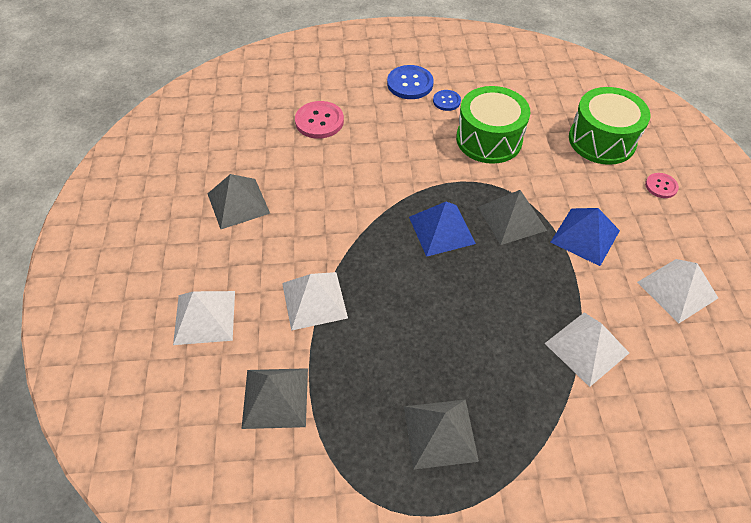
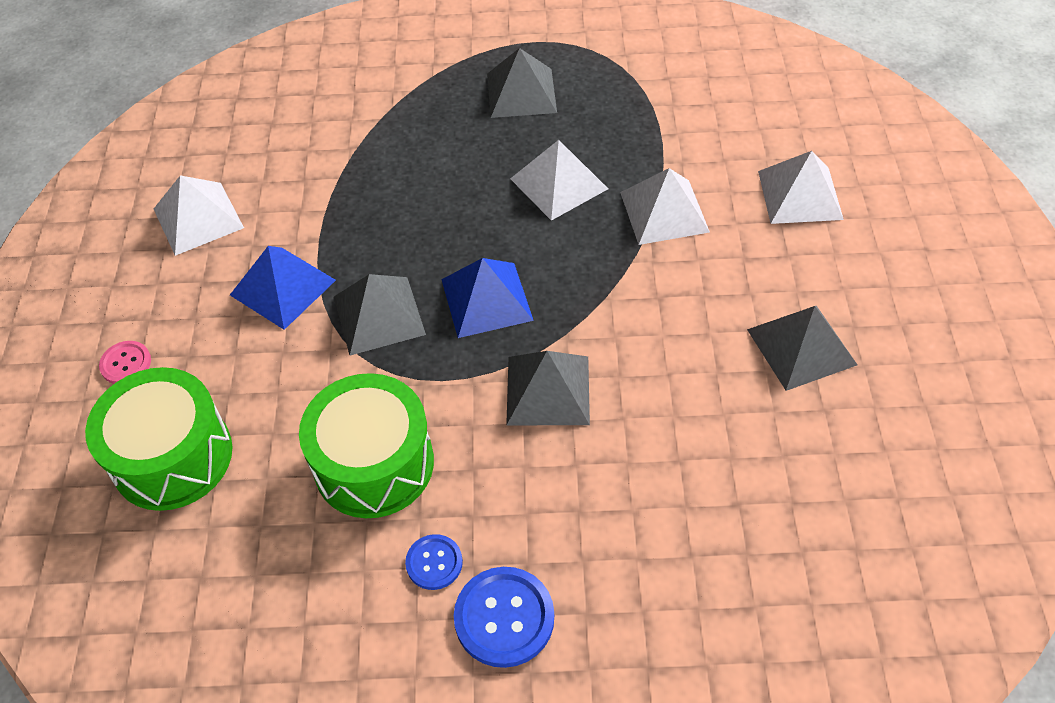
camera: 175 degrees left, 0 degrees up
grey pyramid [242,368,308,429] -> grey pyramid moved to [506,351,590,425]
pink button [295,101,344,139] -> none
white pyramid [545,312,629,387] -> white pyramid moved to [510,140,608,221]

